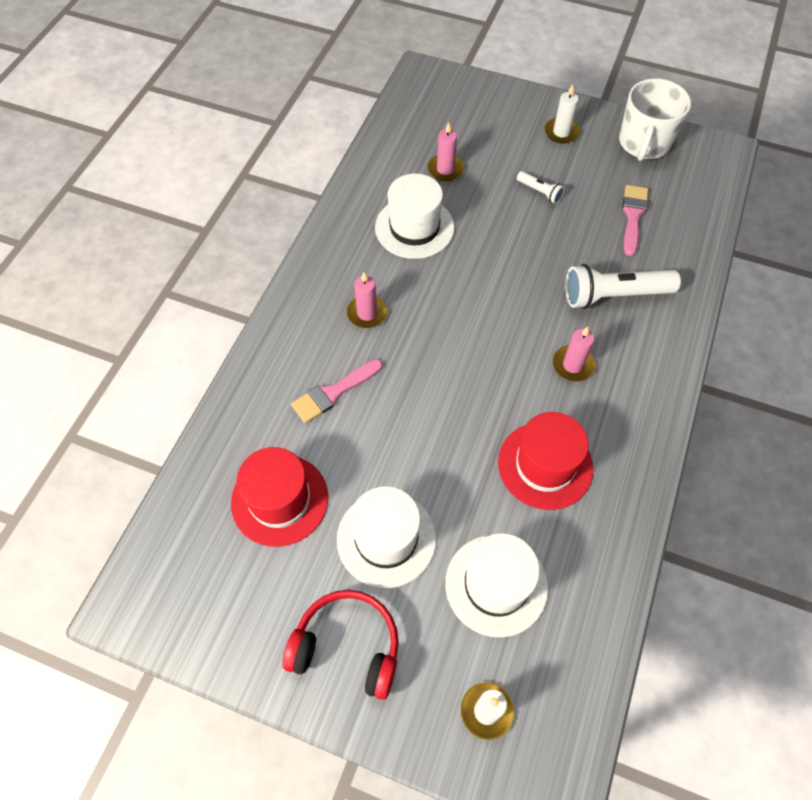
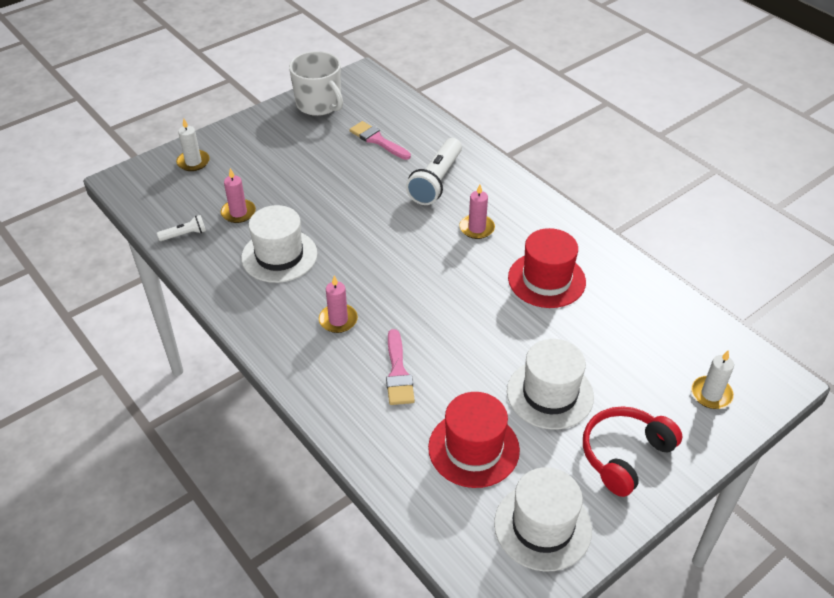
camera: 60 degrees left, 15 degrees down
white hat [445,533,548,637] -> white hat moved to [494,467,592,572]
white flashlight [517,171,565,204] -> white flashlight moved to [157,215,206,241]
white candle [545,84,580,144] -> white candle moved to [176,119,210,171]

